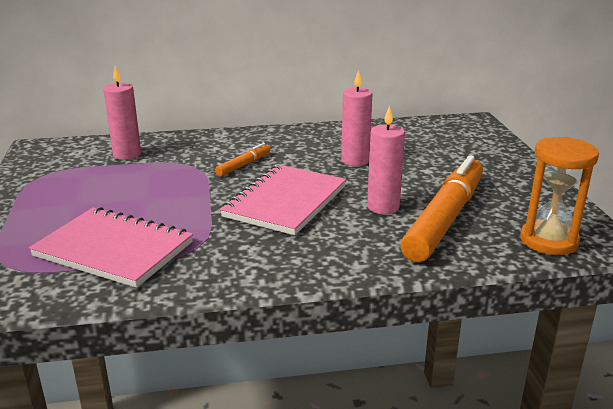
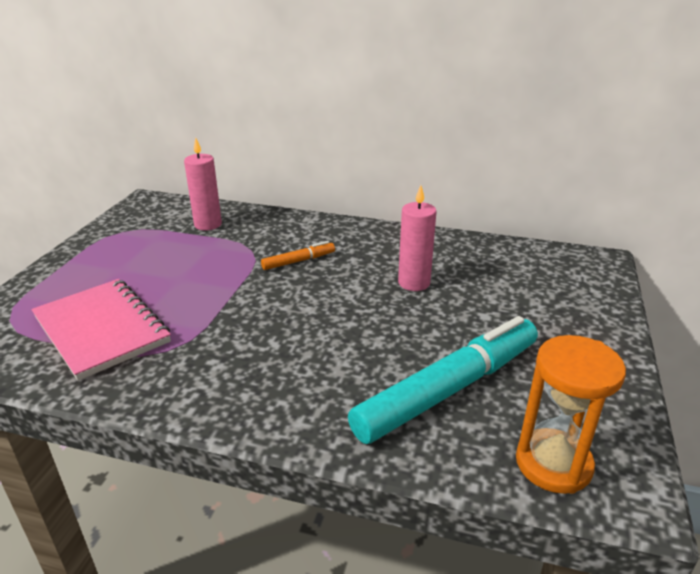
camera: 25 degrees right, 5 degrees up
pink notebook [220,164,346,235] -> none
pink candle [367,106,405,214] -> none
orange marker [400,155,483,262] -> turquoise marker [348,316,538,444]

